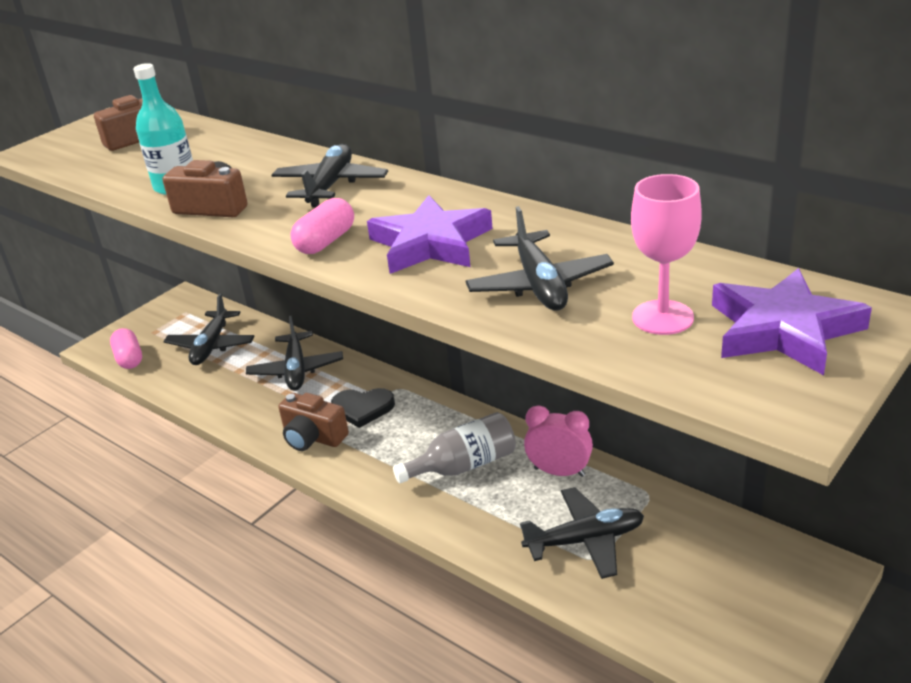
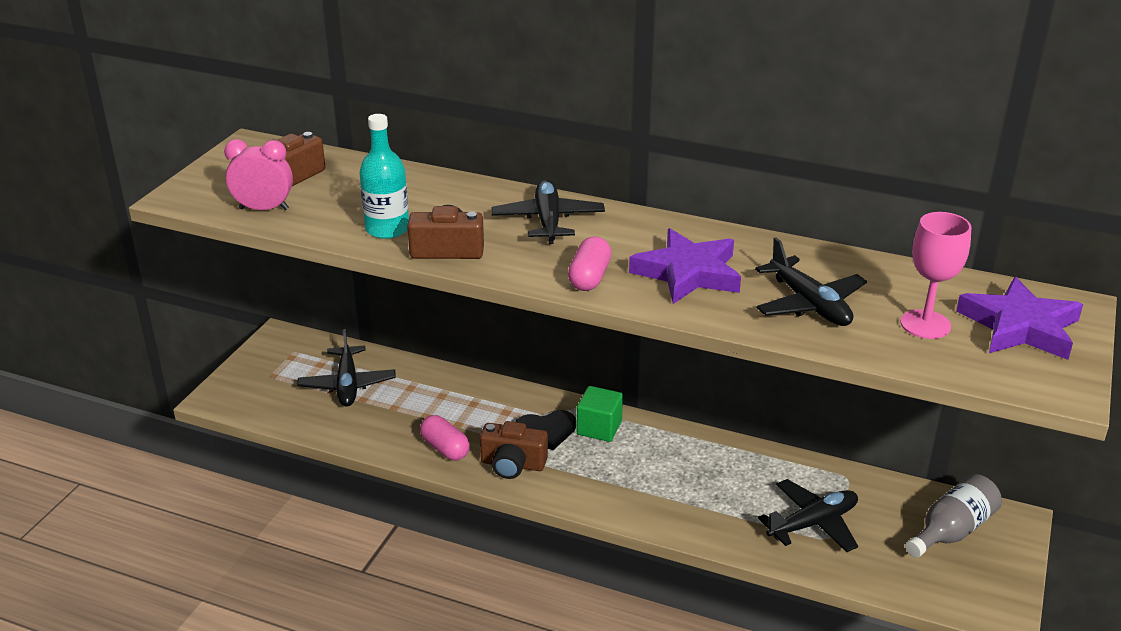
camera: 20 degrees left, 0 degrees up
pink capsule [110,328,142,369] -> pink capsule moved to [420,415,470,460]
black plane [246,316,343,391] -> none
grey bottle [393,412,516,484] -> grey bottle moved to [905,474,1002,558]
pink clock [524,405,593,477] -> pink clock moved to [224,139,293,210]
none -> green cube [577,386,623,442]

